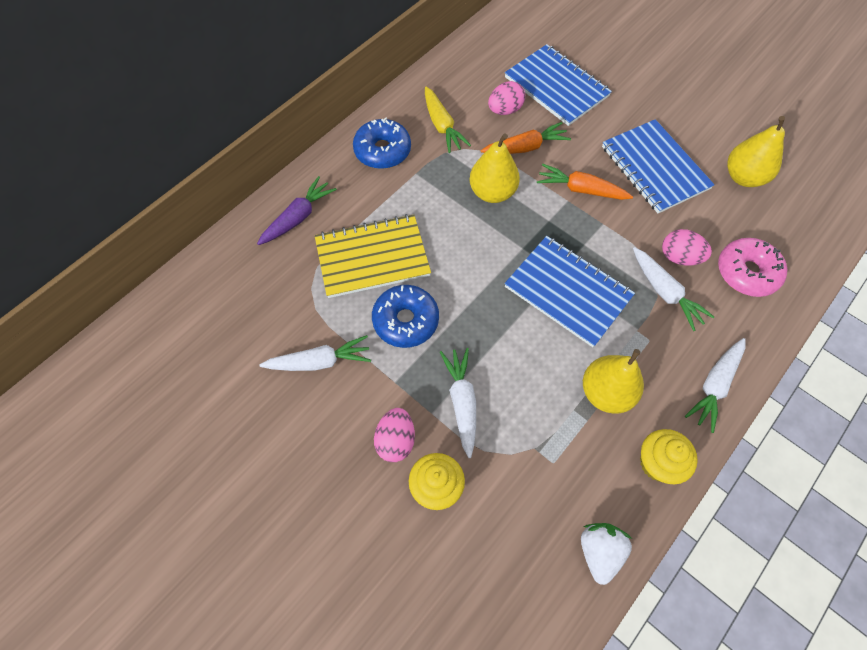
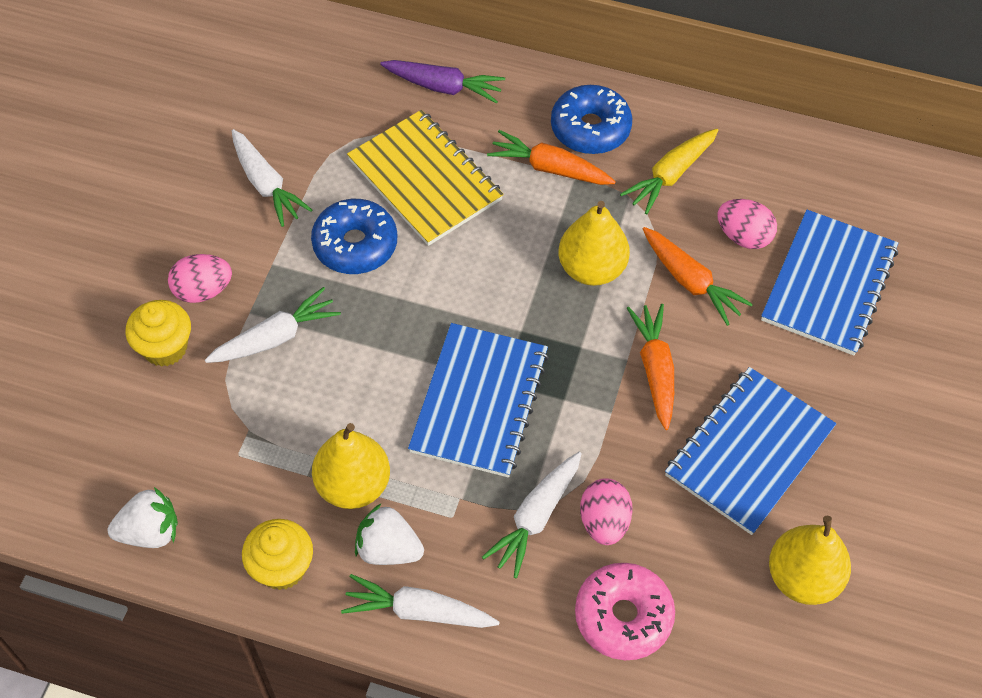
camera: 65 degrees right, 5 degrees down
none -> white strawberry [355,504,424,565]
none -> orange carrot [487,130,616,185]

